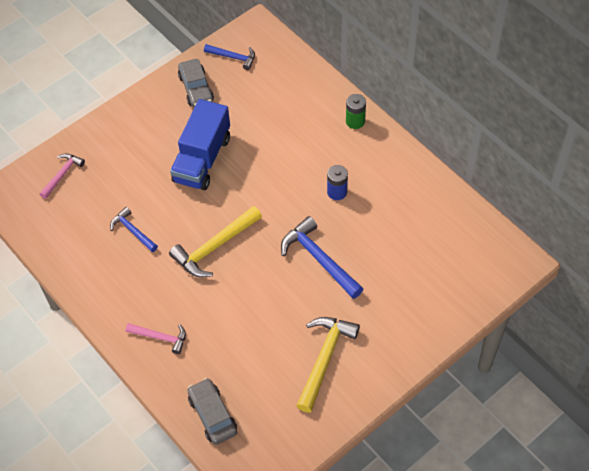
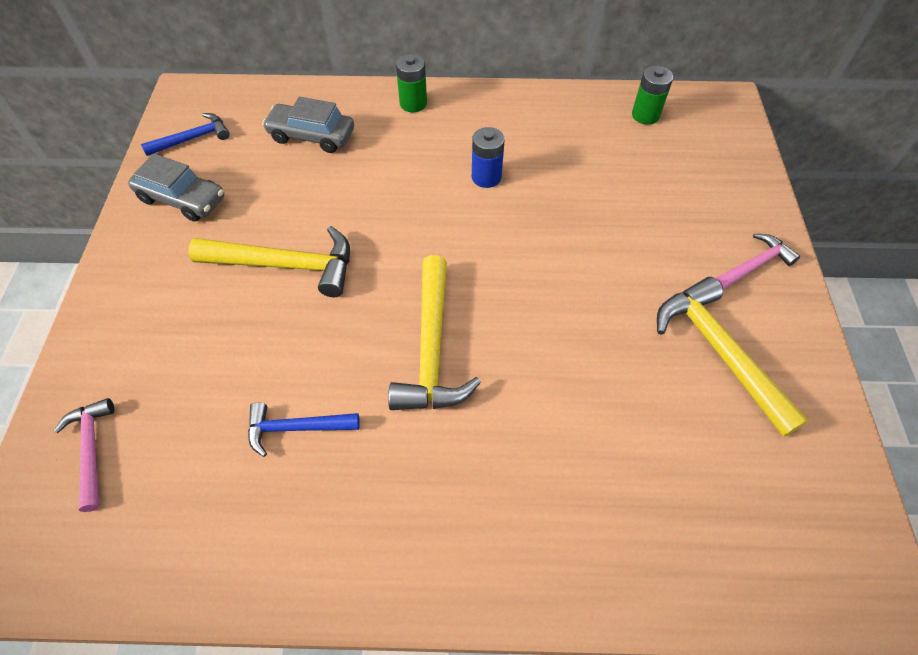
camera: 50 degrees left, 0 degrees up
pink hammer [126,323,186,354] -> pink hammer moved to [716,234,800,290]
blue truck [170,99,230,190] -> yellow hammer [188,226,350,297]
grey car [187,378,237,445] -> grey car moved to [262,97,354,153]
blue hammer [281,216,363,299] -> none
none -> green battery [632,66,673,125]

